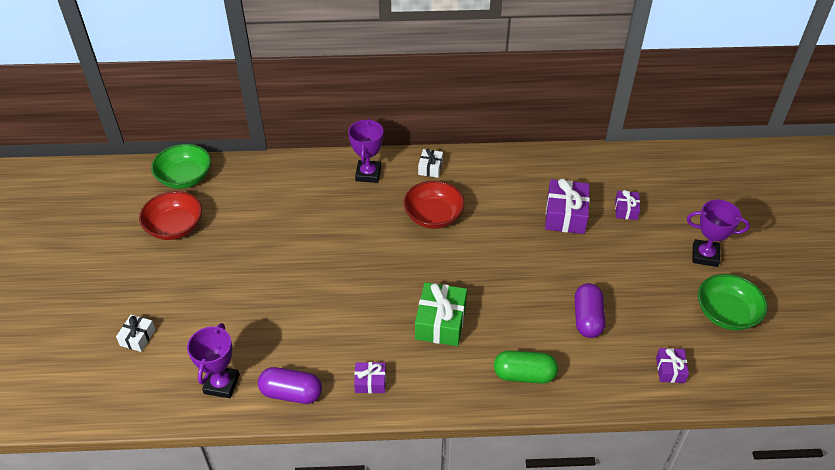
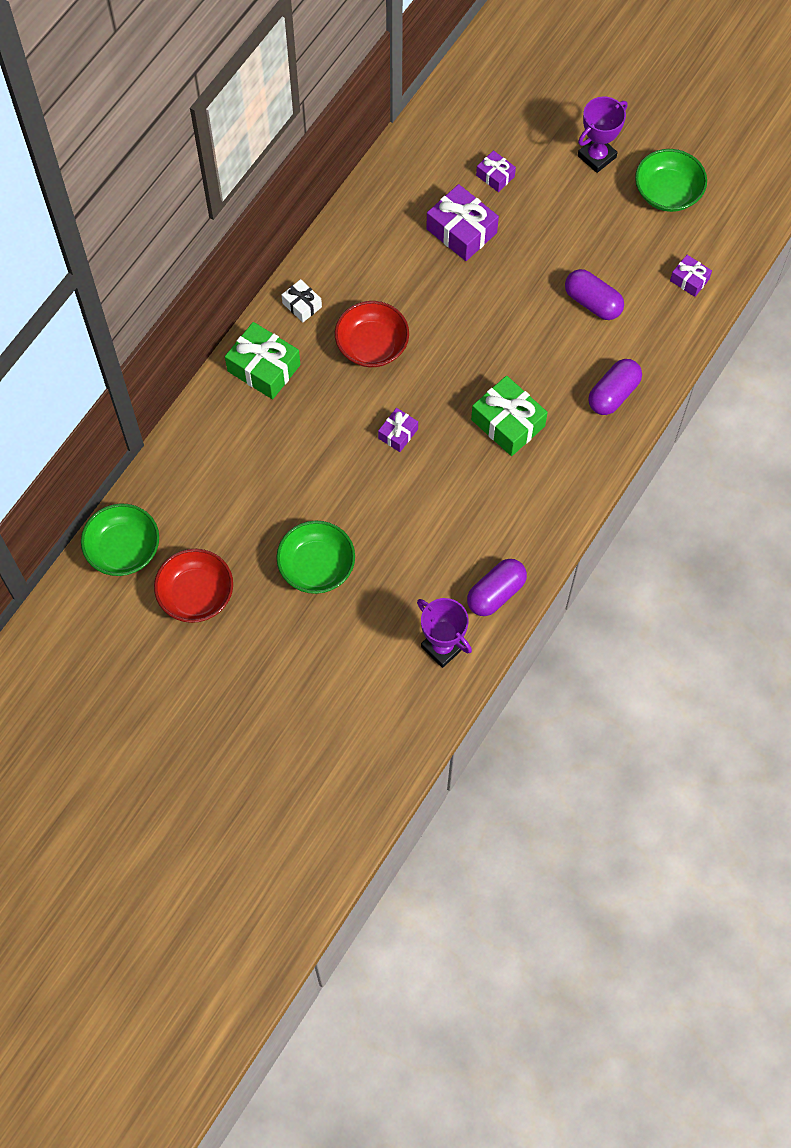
camera: 55 degrees left, 20 degrees up
white gift [116,315,156,352] -> none
purple trophy [348,119,383,183] -> green gift [225,322,300,399]
purple gift [354,362,386,393] -> purple gift moved to [378,408,418,452]
green capsule [494,350,558,384] -> purple capsule [588,359,642,415]
none -> green bowl [276,521,355,594]

